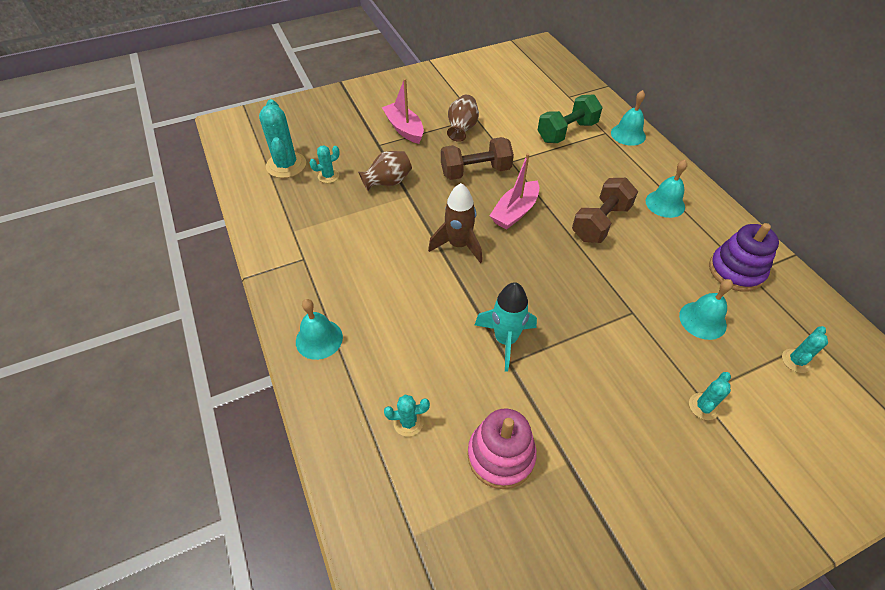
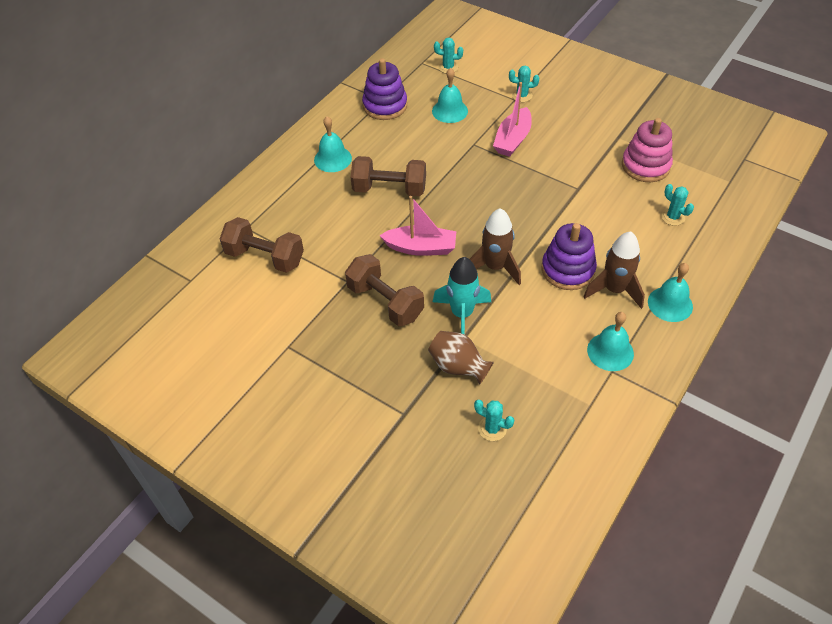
camera: 120 degrees left, 0 degrees up
turquoise cactus [259,99,306,178] -> none
pink boat [382,78,424,144] -> pink boat moved to [493,82,532,157]
brown vase [447,95,479,142] -> none
turquoise rocket [475,282,537,372] -> turquoise rocket moved to [433,257,491,335]
green dumbbell [538,94,603,143] -> brown dumbbell [220,217,304,273]
turquoise bell [611,90,646,146] -> turquoise bell moved to [587,312,634,371]
none -> purple stacking toy [542,223,597,290]
none -> brown rocket [583,231,645,309]

